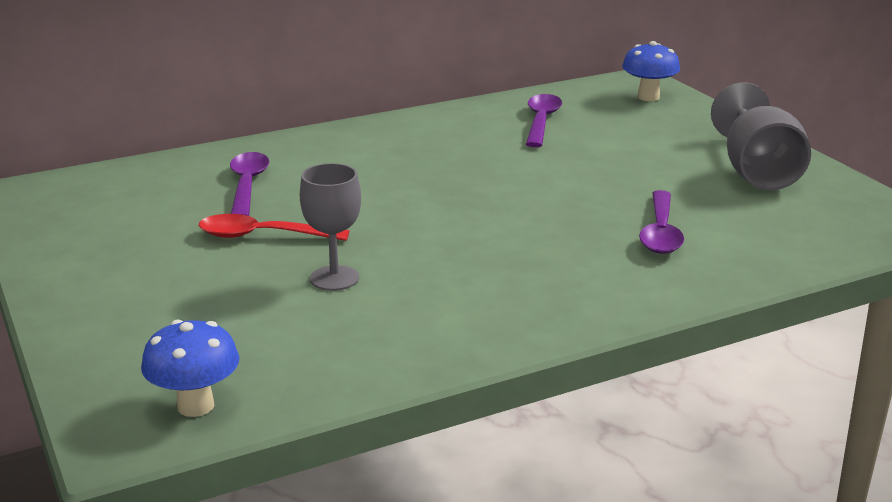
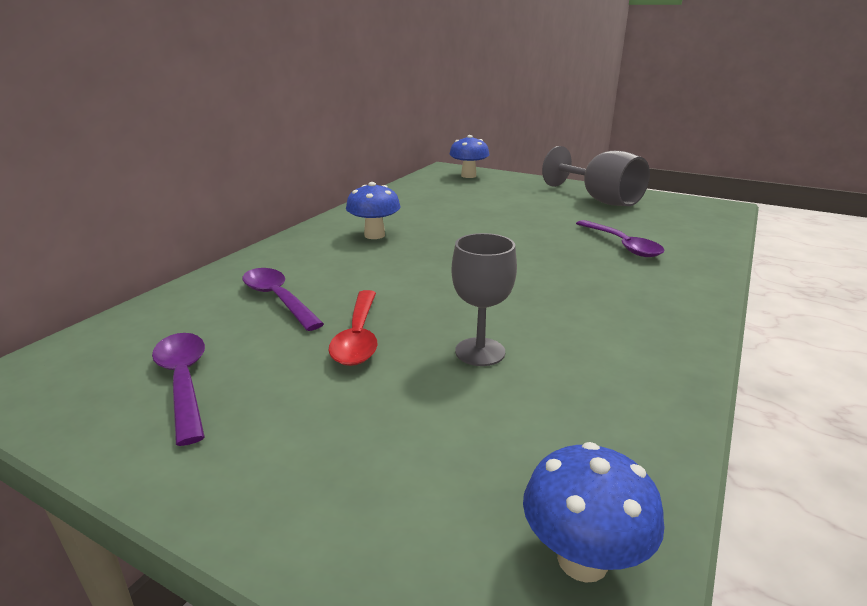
camera: 35 degrees left, 0 degrees up
red spoon [199,214,349,241] -> red spoon turned 60 degrees counterclockwise [329,290,377,366]
purple spoon [526,94,562,147] -> purple spoon moved to [152,333,205,446]
none -> blue mushroom [346,182,401,239]

